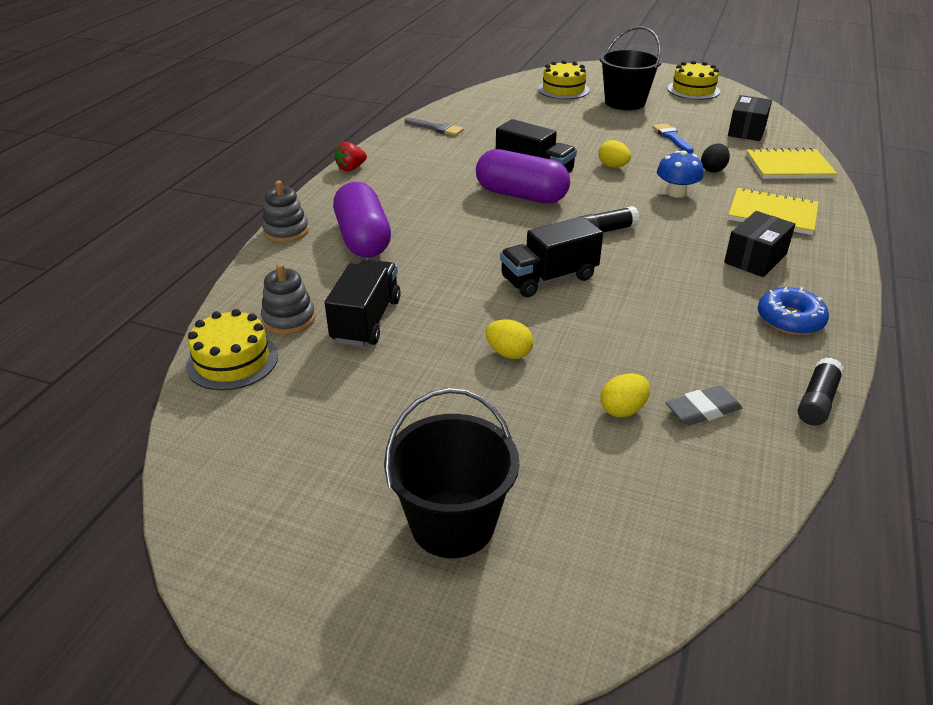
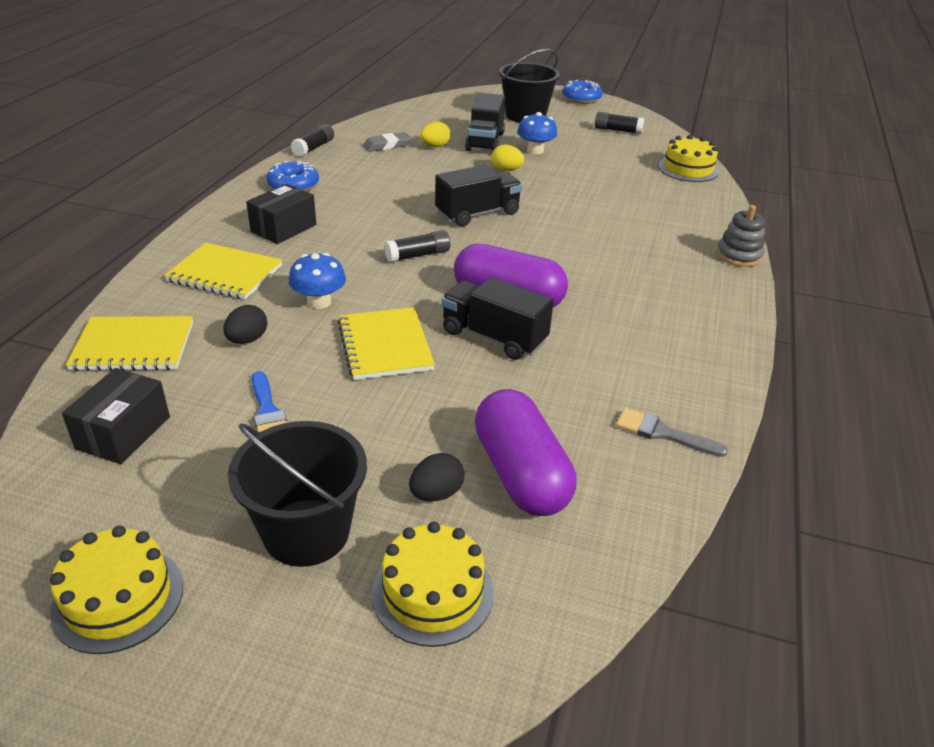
camera: 175 degrees right, 0 degrees up
grey stacking toy [261,263,315,335] -> none
black truck [325,259,401,347] -> black truck moved to [465,93,505,152]
purple capsule [333,182,391,258] -> purple capsule moved to [475,389,576,516]
red strawberry [334,142,367,172] -> none
yellow egg [598,140,631,168] -> yellow notebook [338,307,435,380]
none -> black egg [409,453,464,501]
none -> blue mushroom [517,112,557,154]
none -> blue donut [562,80,602,104]
none -> black glue stick [595,112,644,134]

